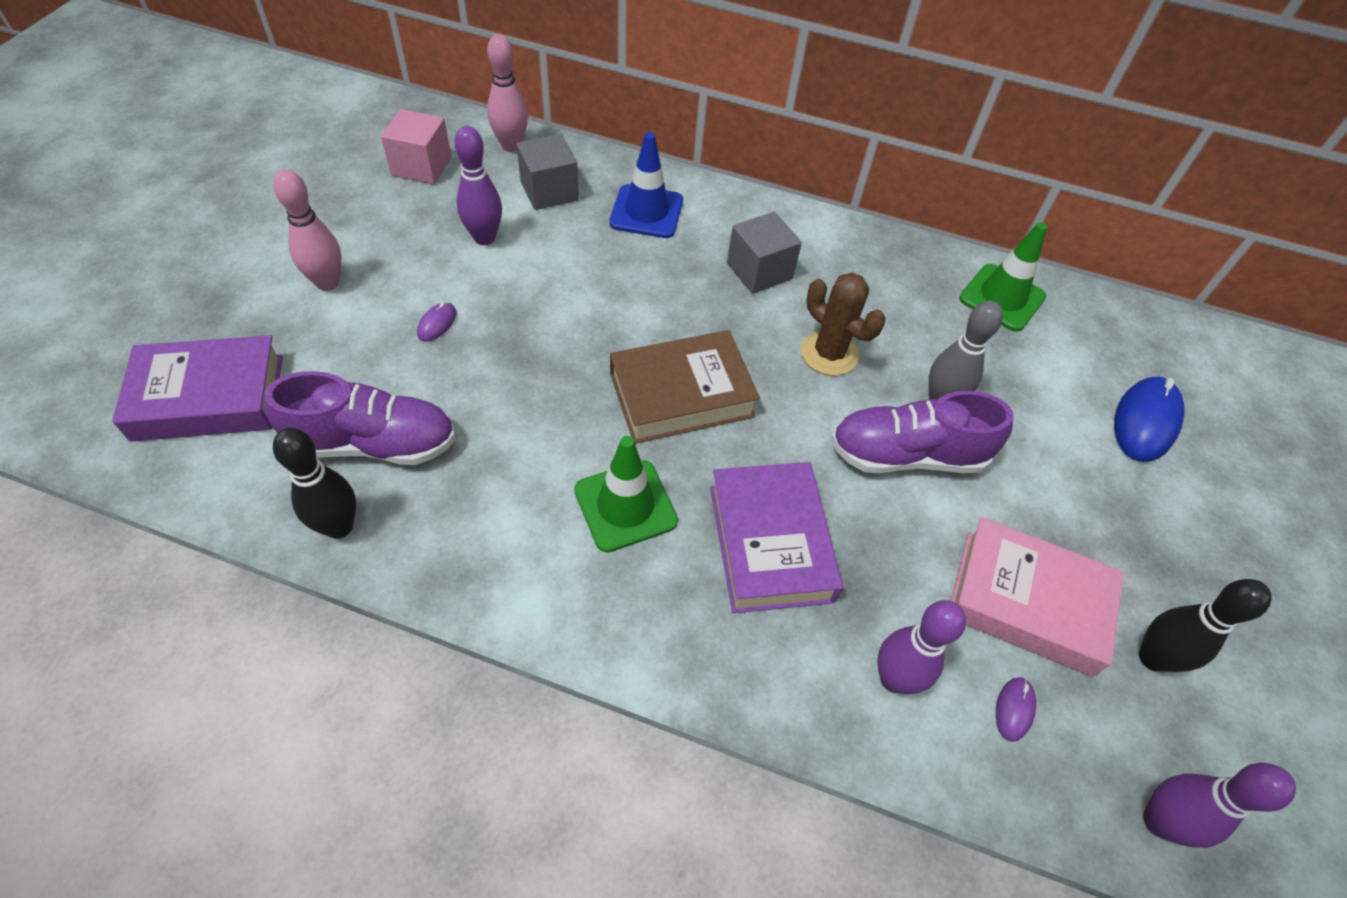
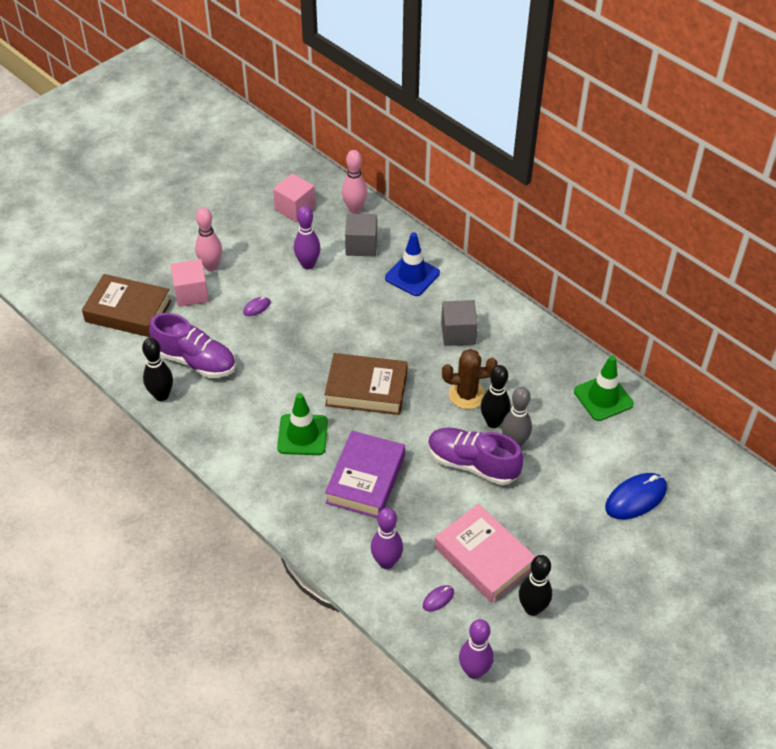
camera: 30 degrees right, 5 degrees down
purple book [112,335,283,442] -> brown book [82,274,171,337]
brown cactus [801,273,885,376] -> brown cactus turned 75 degrees counterclockwise [442,349,498,409]
none -> pink cube [170,259,209,307]
none -> black bowling pin [481,365,510,428]

